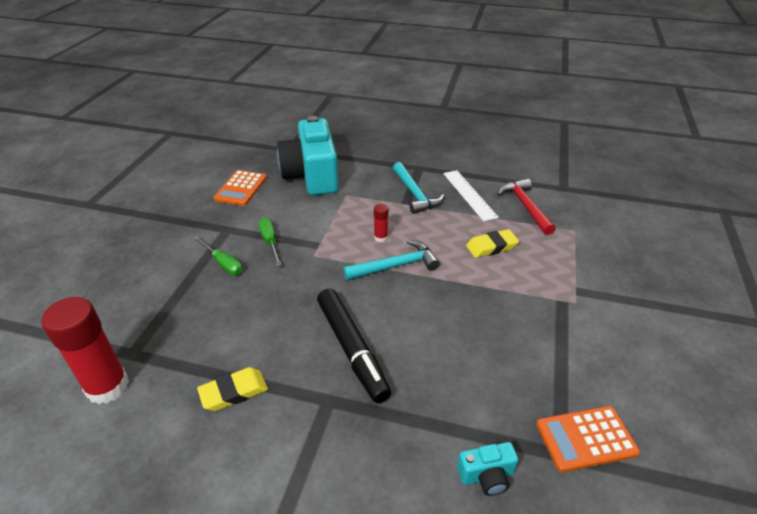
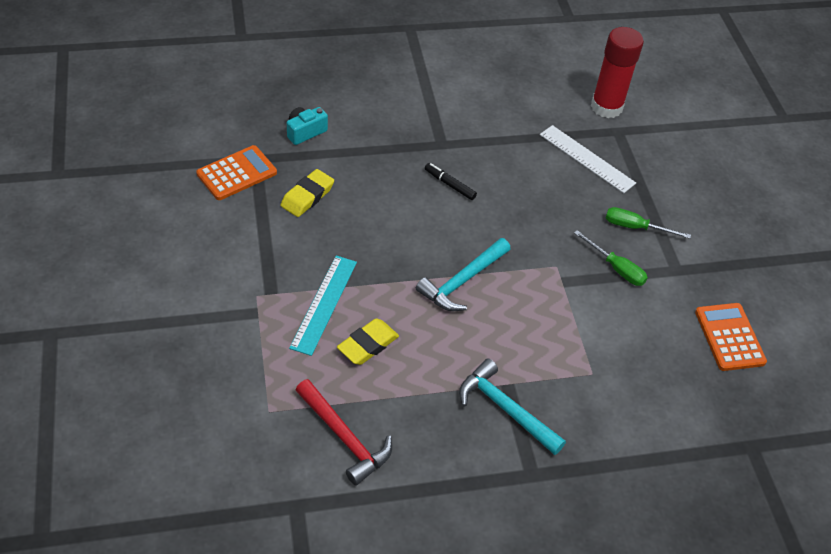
camera: 150 degrees right, 10 degrees up
yellow eraser [197,367,268,411] -> yellow eraser moved to [281,169,334,217]
turquoise camera [277,116,339,195] -> none
black marker [317,289,391,403] -> black marker [425,163,477,200], size x0.46
red glue stick [374,204,388,242] -> none
white ruler [443,170,499,222] -> white ruler moved to [540,125,636,193]
none -> turquoise ruler [289,256,357,356]

